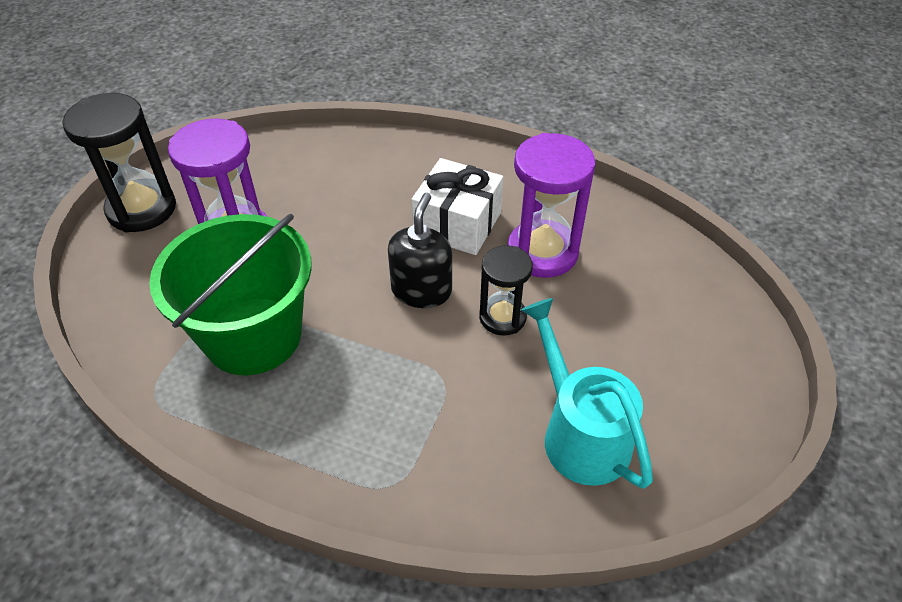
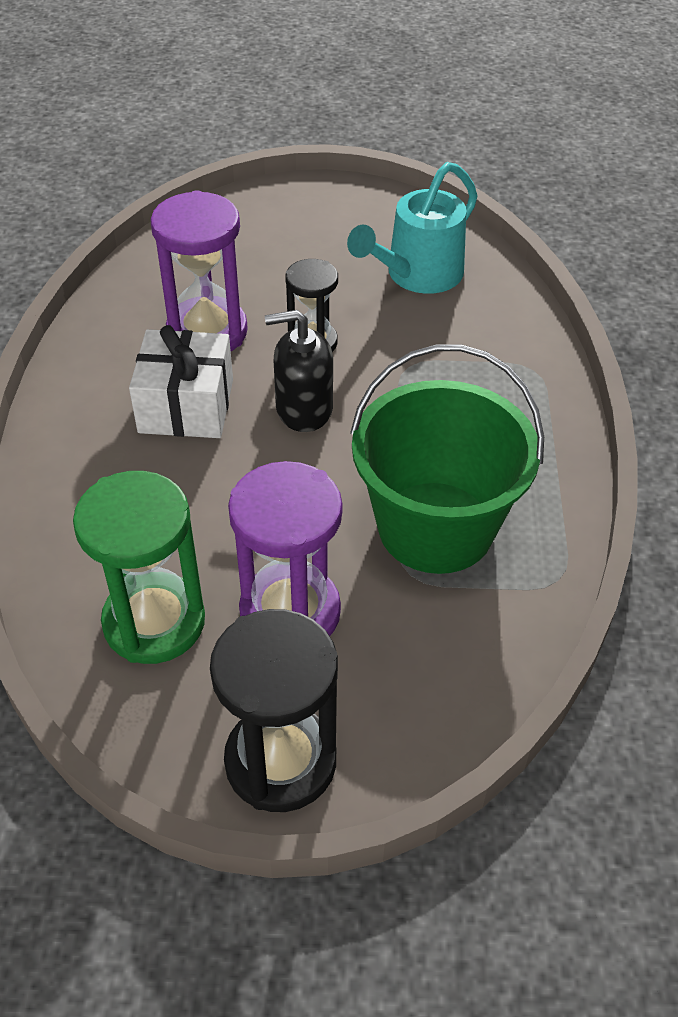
camera: 110 degrees left, 0 degrees up
none -> green hourglass [73,471,205,664]

